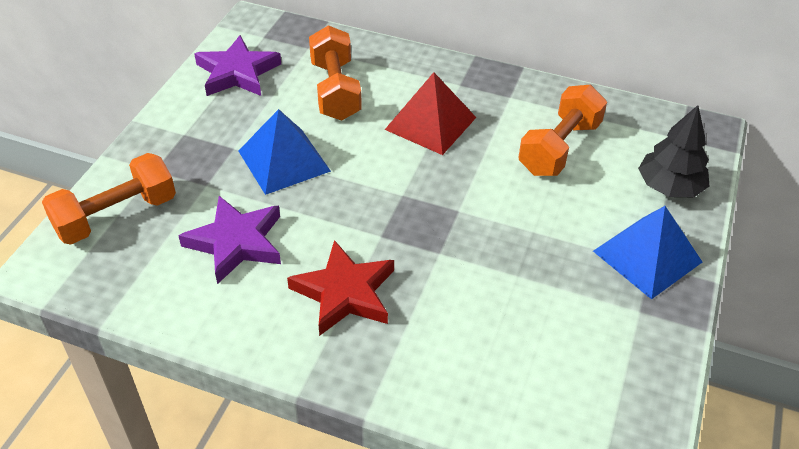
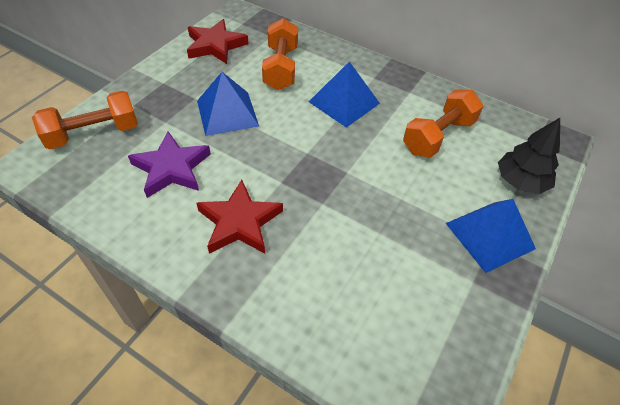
camera: 10 degrees right, 5 degrees up
purple star [194,35,281,96] -> red star [187,19,248,64]
red pyramid [385,72,477,155] -> blue pyramid [309,61,380,128]

